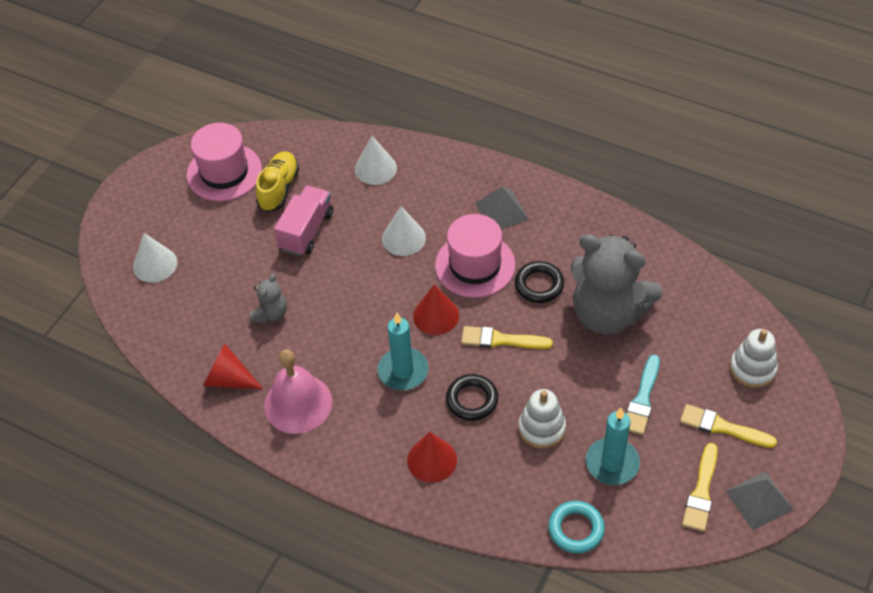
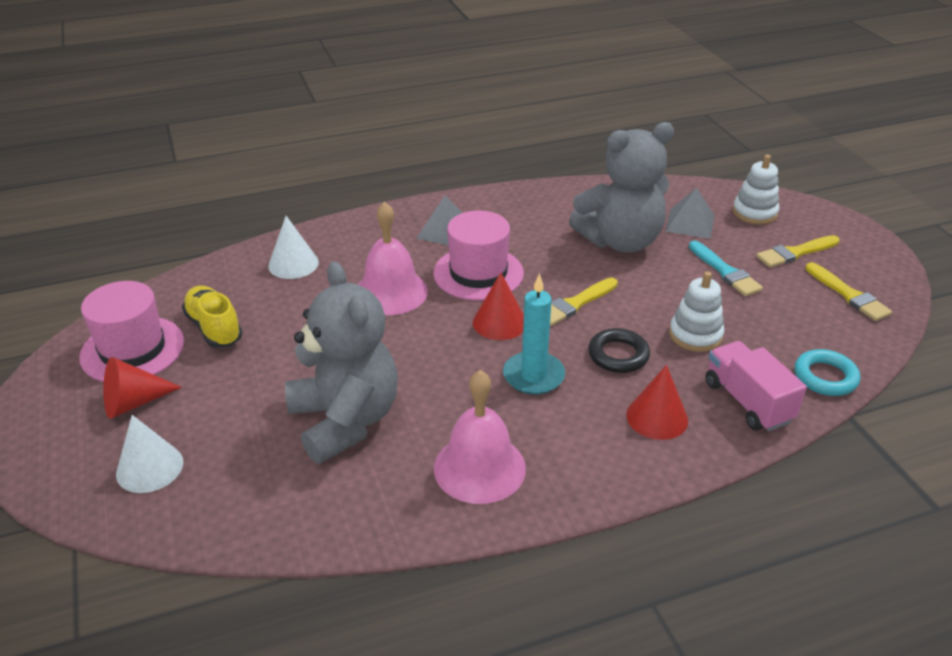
camera: 50 degrees left, 15 degrees down
red cone [203,344,263,389] -> red cone moved to [103,357,182,419]
grey teddy bear [249,273,287,323] -> grey teddy bear [285,261,398,464], size x2.25
pink truck [274,185,333,256] -> pink truck moved to [705,341,807,431]
white cone [382,206,426,256] -> pink bell [358,202,428,315]
black ring [515,261,564,303] -> none
turquoise candle [586,408,640,485] -> none
grey pyramid [726,471,794,530] -> grey pyramid moved to [665,187,715,239]

